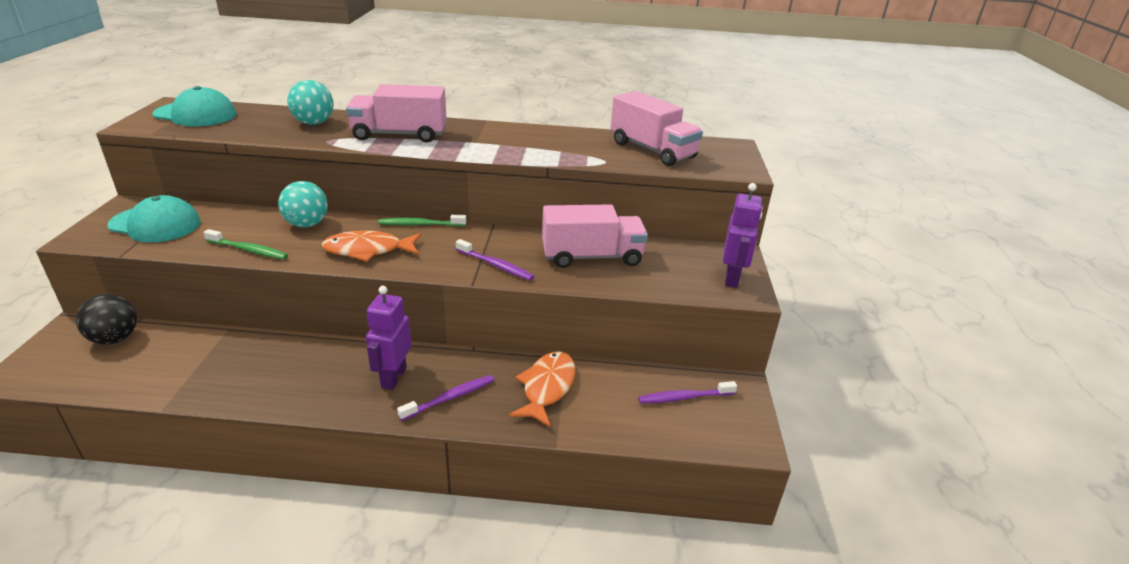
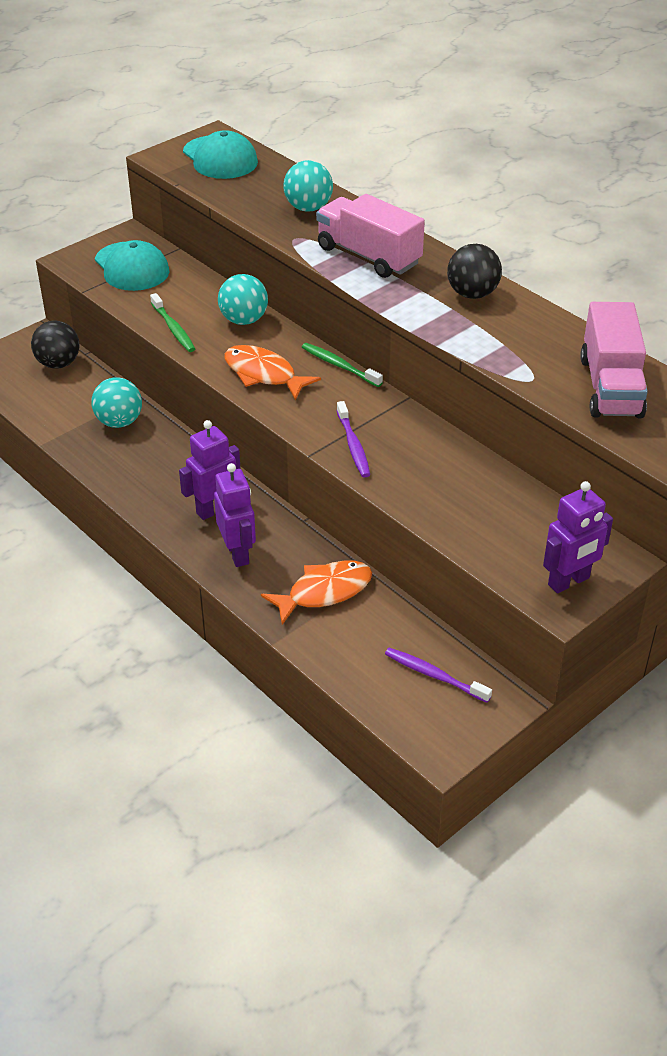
camera: 45 degrees right, 10 degrees up
purple toothbrush [397,375,494,421] -> purple robot [214,463,256,567]
pink truck [542,204,648,268] -> none
none -> turquoise ball [92,377,142,428]
none -> black ball [447,244,502,299]

